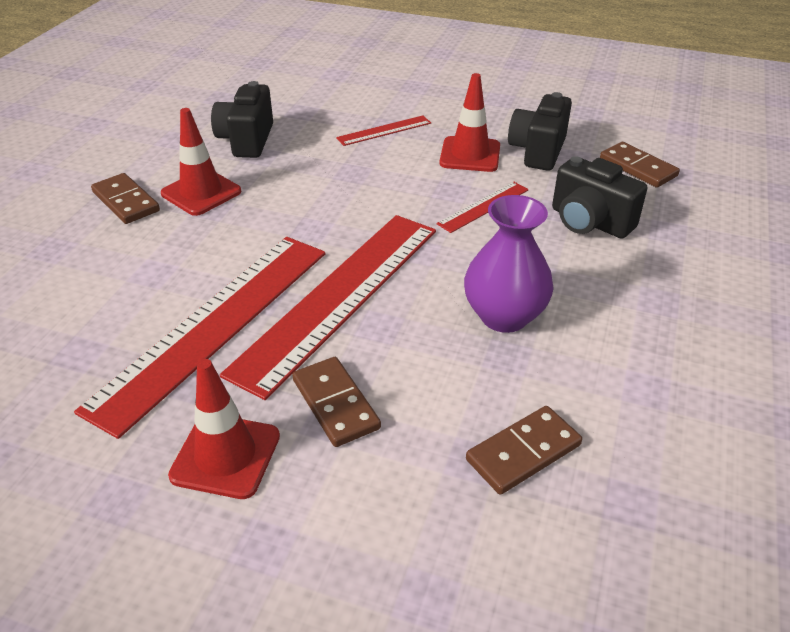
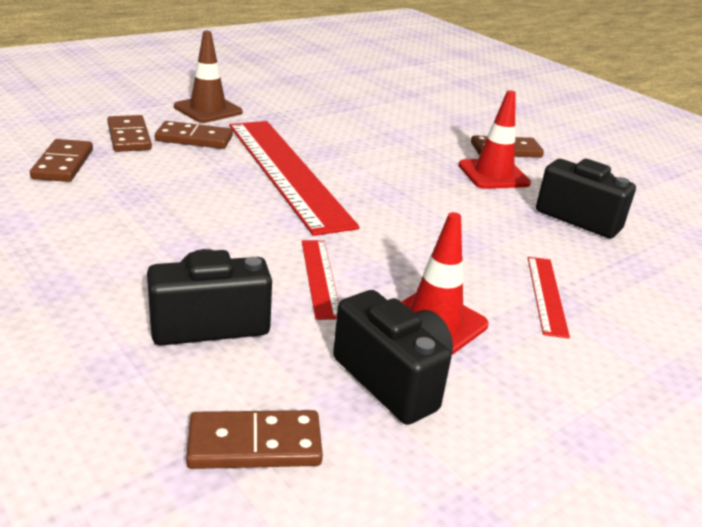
camera: 120 degrees right, 10 degrees down
red ruler [74,237,326,439] -> none
red traffic cone [168,359,280,499] -> brown traffic cone [174,31,243,123]
purple vase [464,195,554,333] -> none
none -> brown domino [107,115,152,152]

